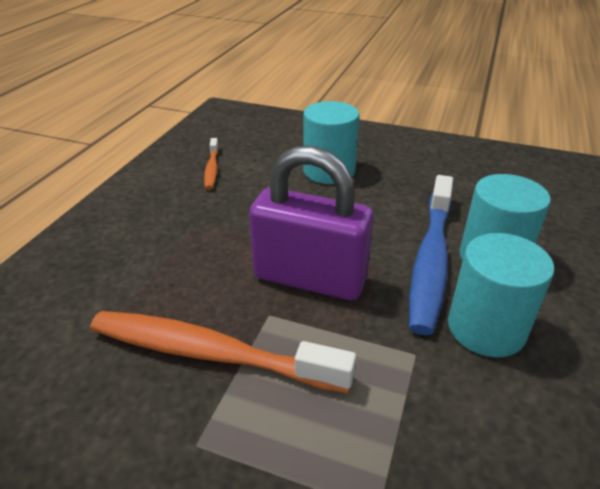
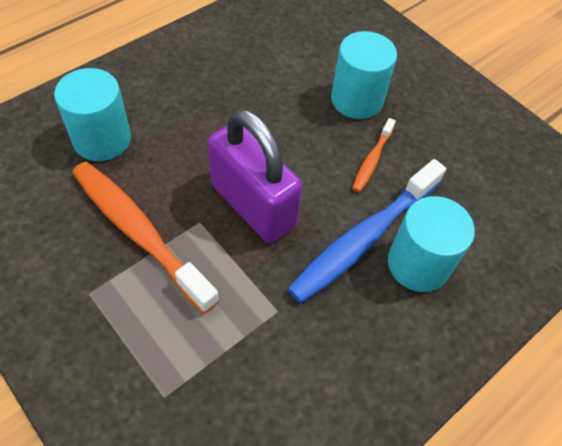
camera: 25 degrees right, 20 degrees up
orange toothbrush [204,138,219,190] -> orange toothbrush moved to [352,118,396,192]
turquoise cylinder [448,233,554,357] -> turquoise cylinder moved to [54,68,131,161]

